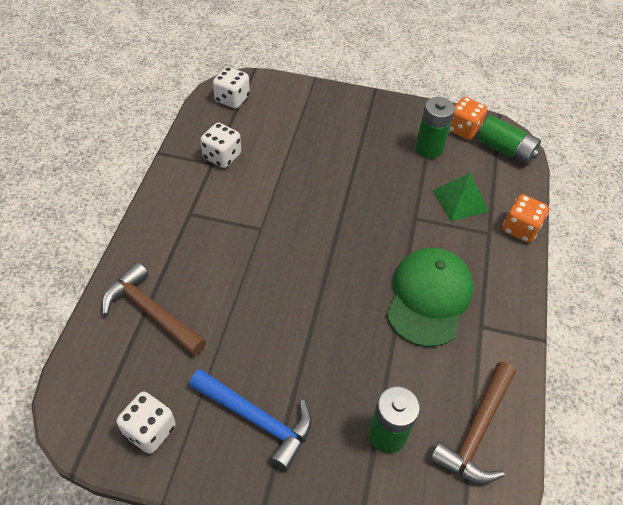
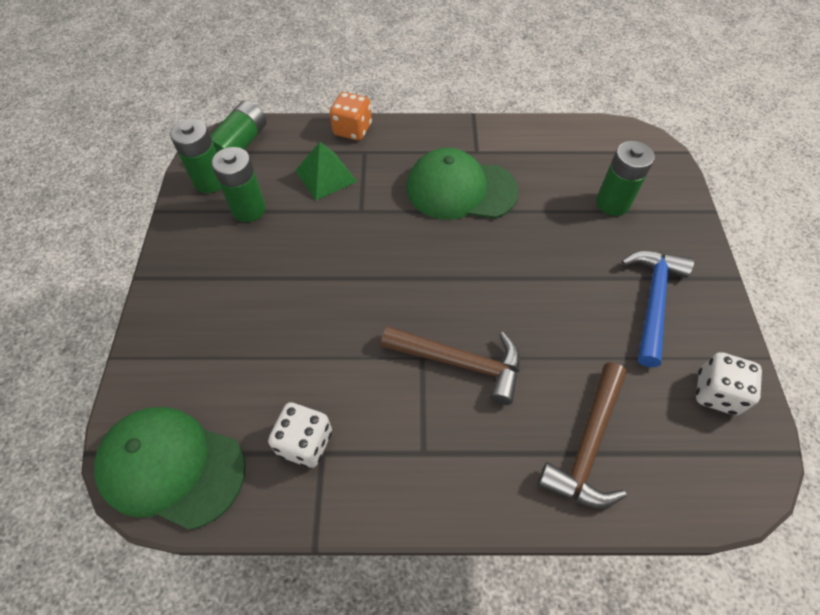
camera: 100 degrees left, 5 degrees up
white dice [213,67,250,108] -> green cap [94,407,246,530]
brown hammer [429,362,516,484] -> brown hammer moved to [381,326,520,405]
orange dice [449,97,487,140] -> green battery [170,119,221,193]

